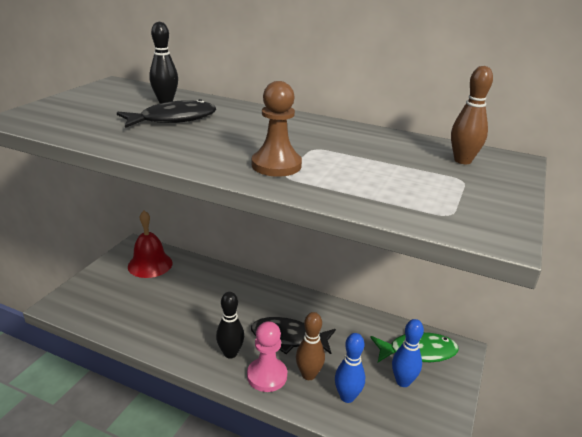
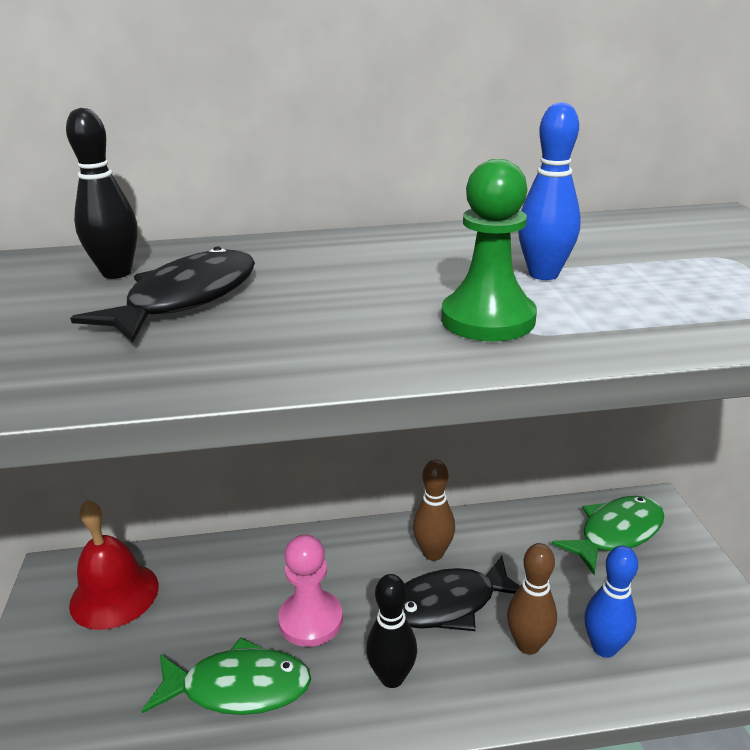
camera: 30 degrees left, 0 degrees up
pink pawn [247,321,287,392] -> pink pawn moved to [278,534,343,647]
brown pawn [252,81,302,177] -> green pawn [441,159,537,341]
blue bowling pin [392,319,424,387] -> blue bowling pin moved to [518,102,581,280]
brown bowling pin [451,66,493,164] -> brown bowling pin moved to [413,460,455,561]
none -> green fish [142,637,311,715]

